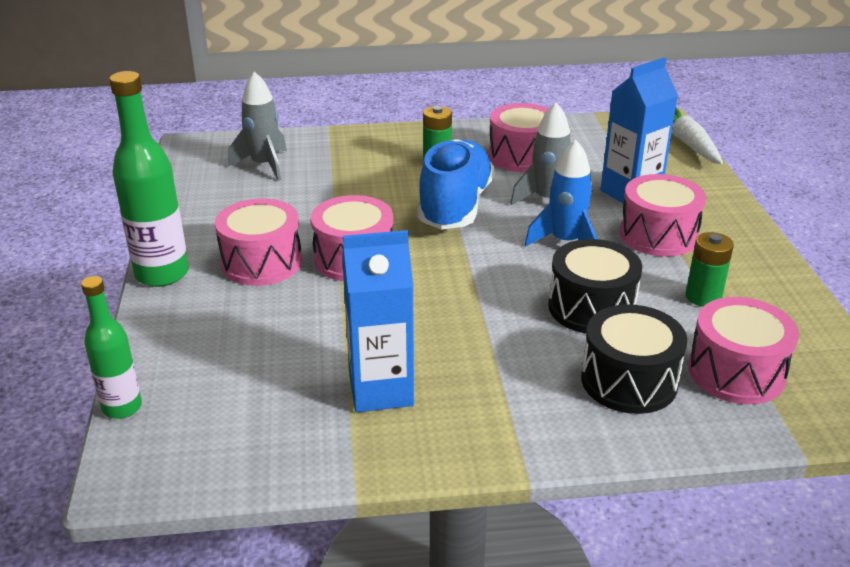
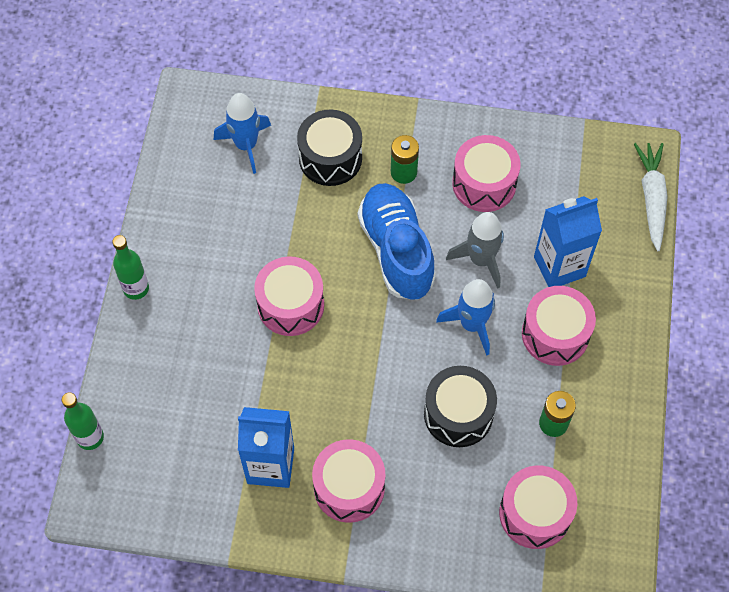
camera: 15 degrees right, 30 degrees up
green bottle [109,71,189,287] -> green bottle [112,235,149,300], size x0.61
pink drum [215,198,302,286] -> pink drum moved to [312,439,385,523]
grey rocket [228,71,287,181] -> blue rocket [214,93,271,174]
blue shoe [417,139,495,230] -> blue shoe turned 45 degrees counterclockwise [358,183,436,300]
black drum [581,304,687,414] -> black drum moved to [297,110,362,186]

